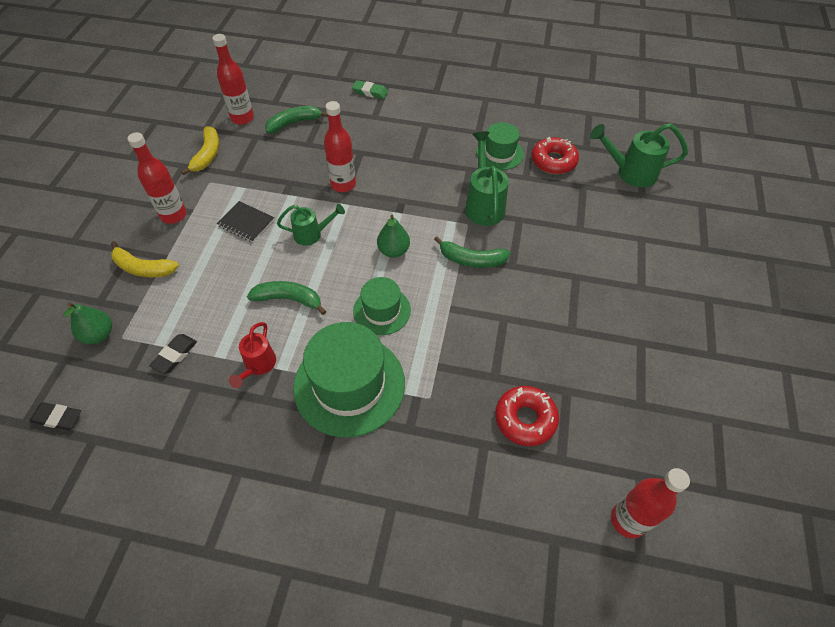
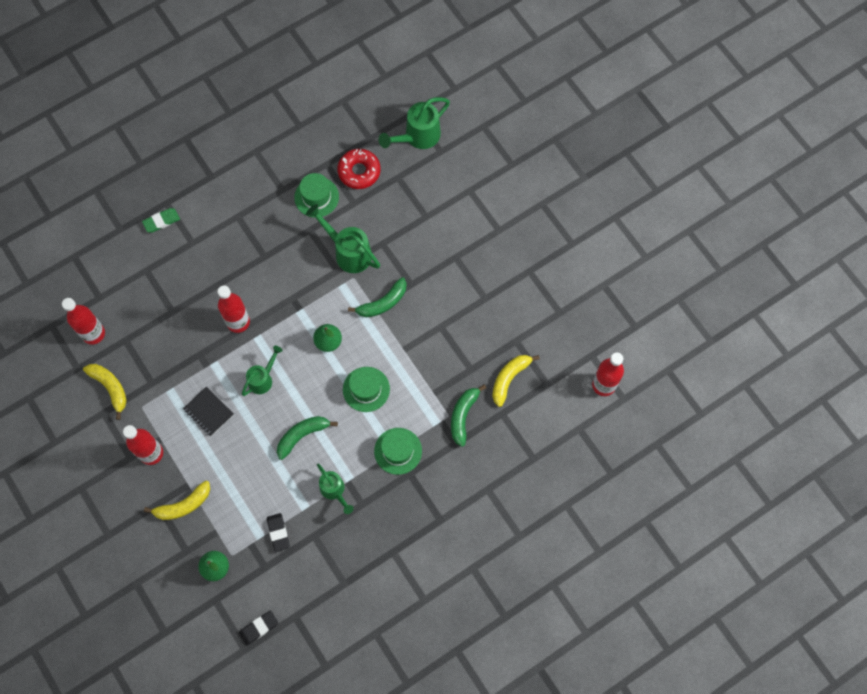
camera: 45 degrees left, 15 degrees up
black notebook [217,201,275,242] -> black notebook turned 60 degrees clockwise [183,387,234,436]
red watering can [229,322,276,388] -> green watering can [317,463,354,514]
green banana [265,106,328,134] -> green banana moved to [451,384,486,447]
green hat [293,322,405,437] -> green hat [374,428,422,475], size x0.56
red donut [495,386,559,446] -> yellow banana [492,355,540,407]

